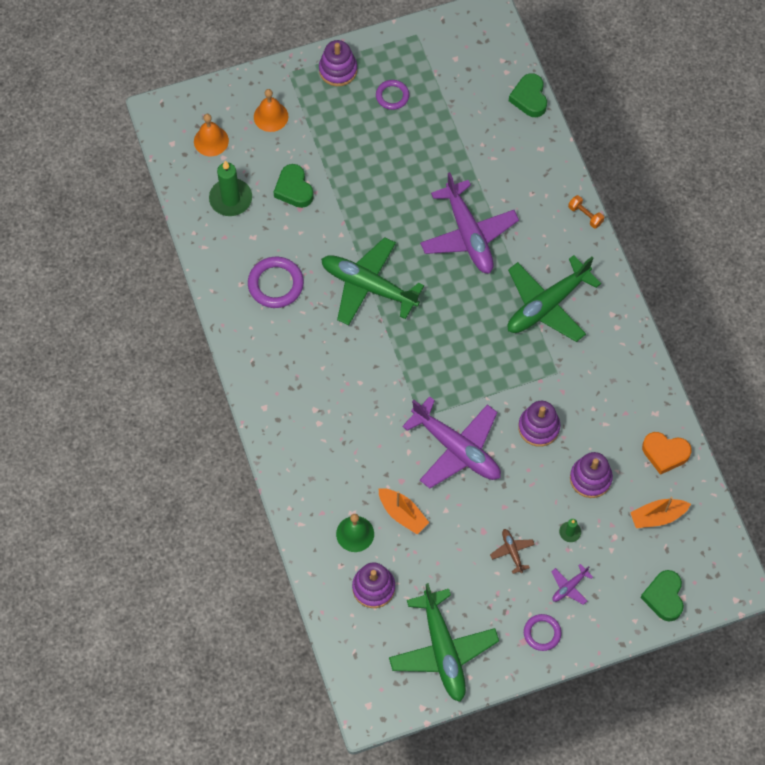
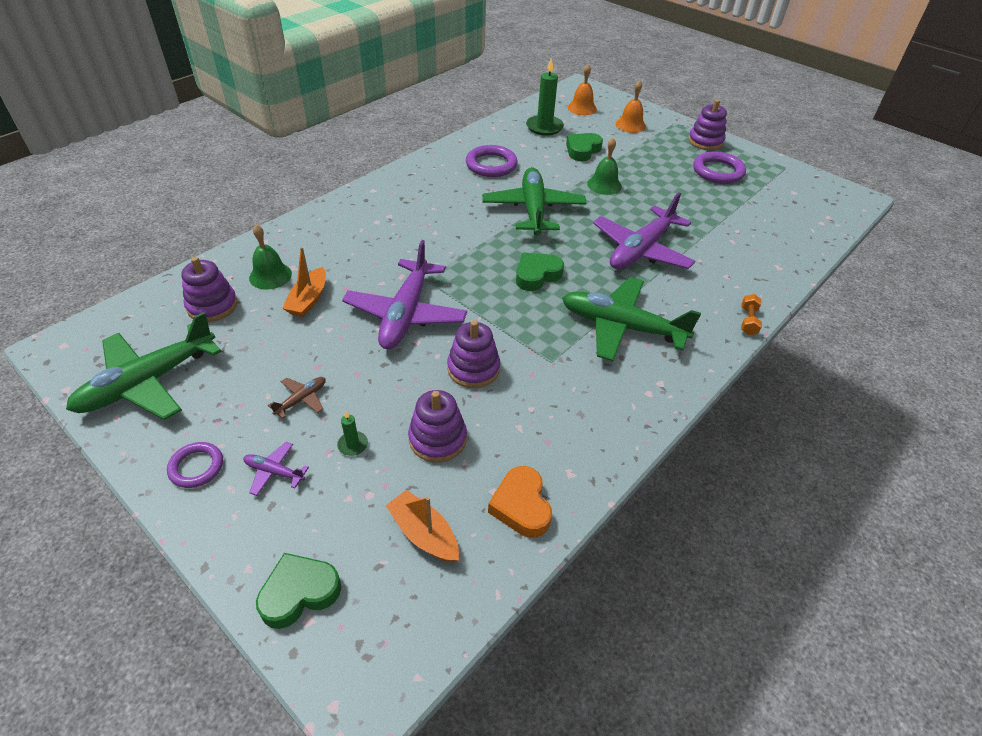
camera: 60 degrees right, 20 degrees down
purple ring [376,80,409,110] -> purple ring [693,151,746,184], size x1.59
green heart [509,73,547,117] -> green heart moved to [516,253,564,291]
none -> green bell [587,138,622,195]

